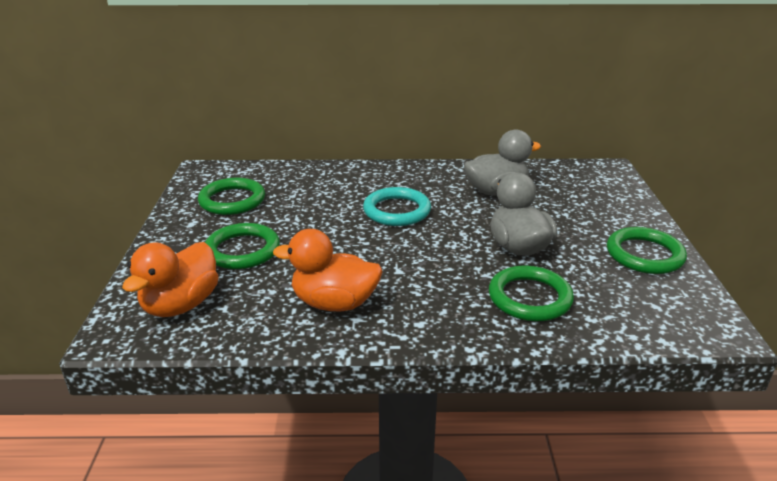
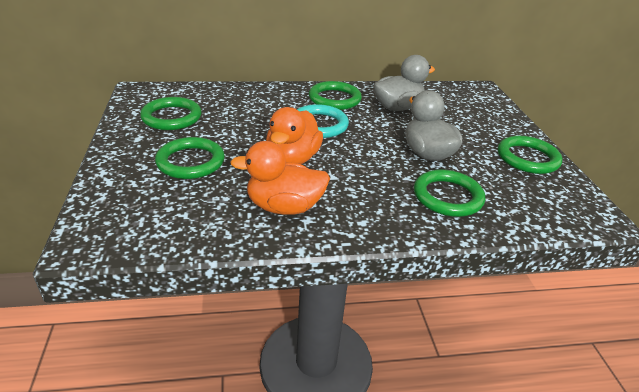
camera: 10 degrees left, 5 degrees up
orange duck [122,242,219,317] -> orange duck moved to [266,107,323,164]
none -> green ring [309,81,362,110]

